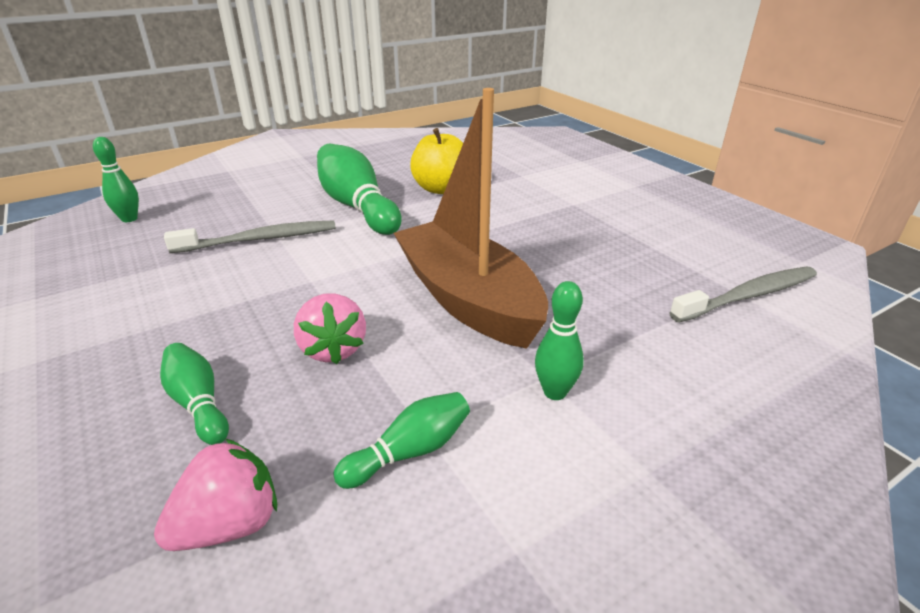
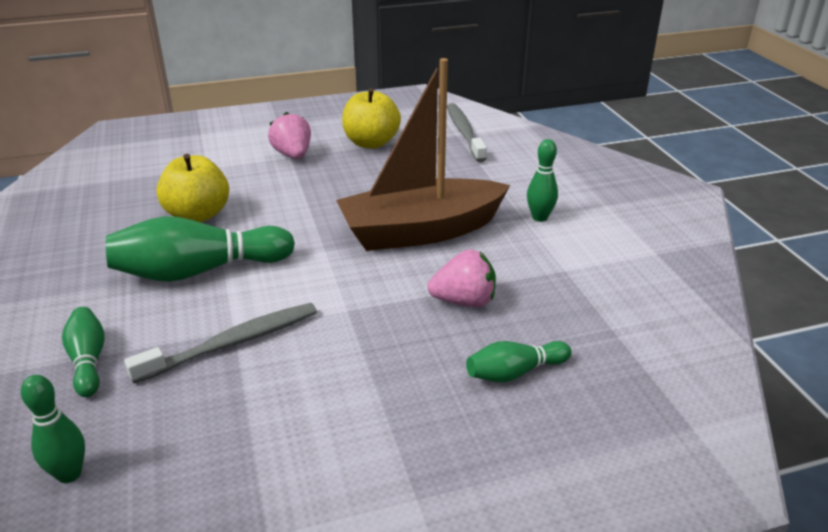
camera: 75 degrees left, 0 degrees up
pink strawberry [154,439,277,551] -> pink strawberry moved to [268,112,311,159]
grey toothbrush [164,220,336,253] -> grey toothbrush turned 60 degrees clockwise [124,303,317,384]
green bowling pin [333,392,470,489] -> green bowling pin moved to [62,307,105,397]
none -> yellow apple [342,88,401,149]

